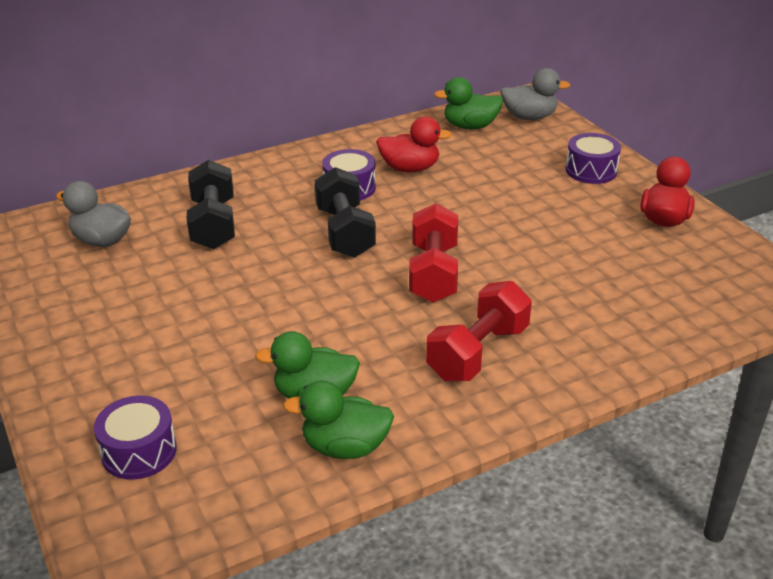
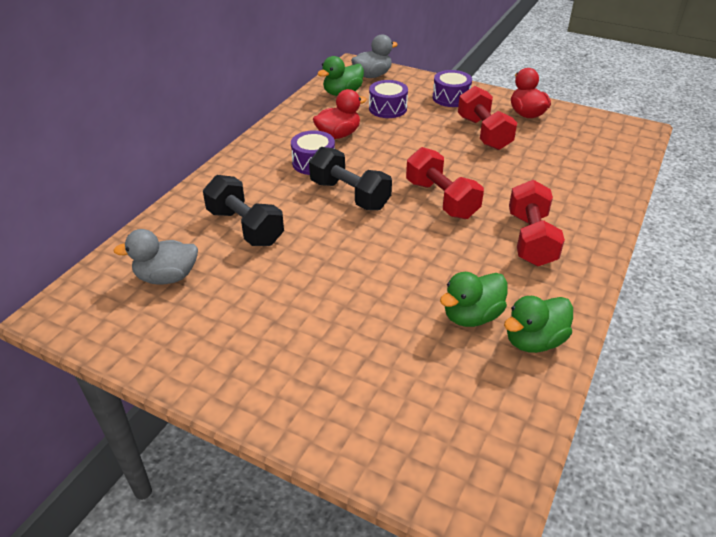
camera: 35 degrees left, 5 degrees up
purple drum [94,396,177,480] -> purple drum moved to [369,80,408,118]
none -> red dumbbell [458,86,517,150]

